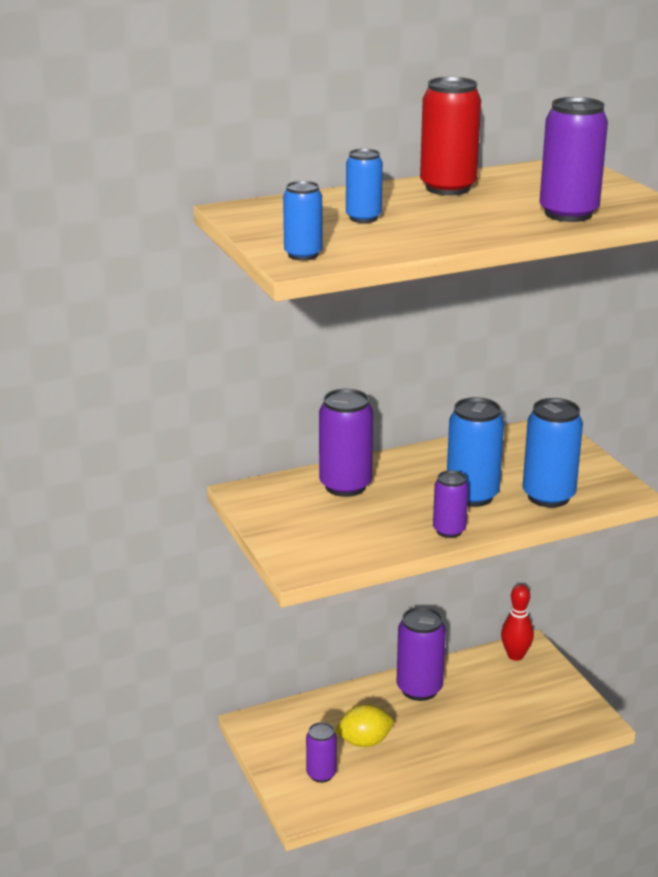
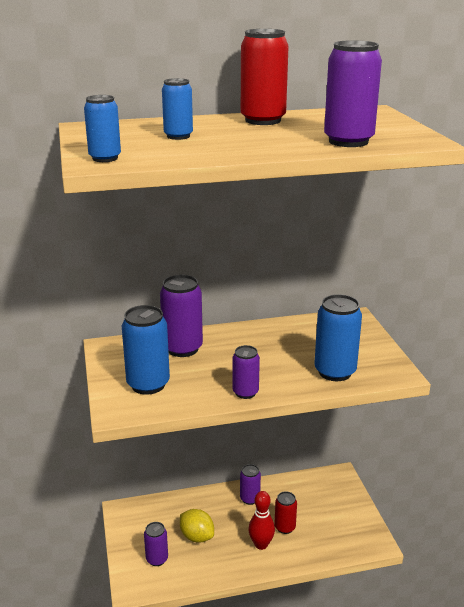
camera: 10 degrees right, 0 degrees up
yellow lemon [335,704,394,747] -> yellow lemon turned 45 degrees clockwise [180,509,214,543]
purple can [397,607,446,701] -> purple can [240,464,261,505], size x0.60
blue can [447,397,504,507] -> blue can moved to [122,305,170,395]
red bowling pin [501,584,534,661] -> red bowling pin moved to [248,491,275,550]
none -> red can [275,491,297,534]

